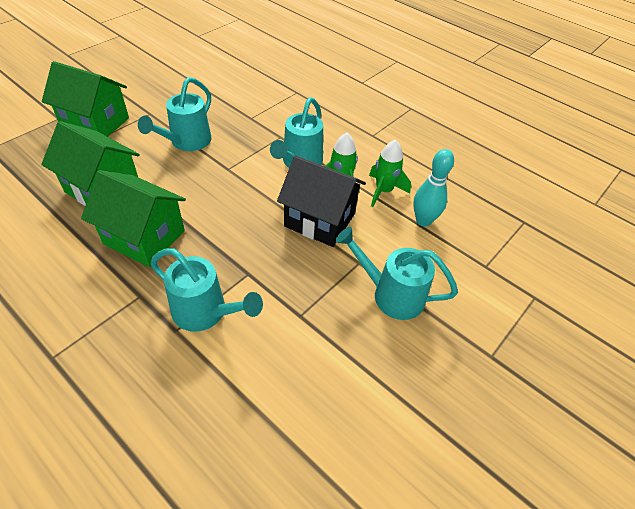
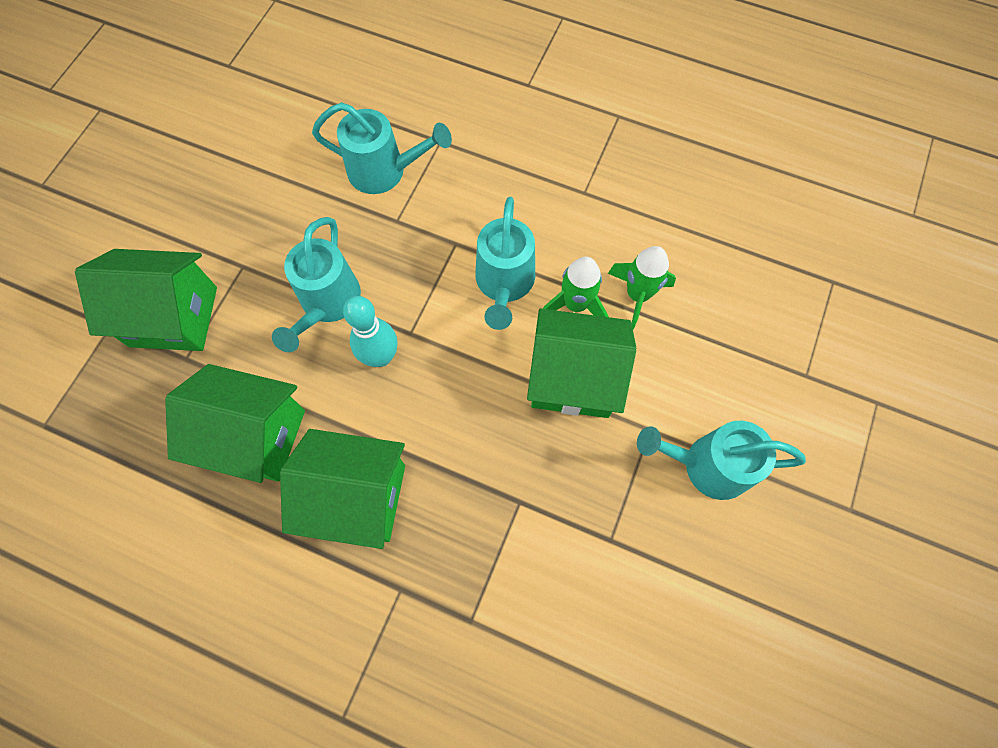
camera: 15 degrees left, 20 degrees up
turquoise watering can [150,248,263,332] -> turquoise watering can moved to [312,102,452,194]
black house [277,155,366,247] -> green house [527,309,636,418]
turquoise bowling pin [413,149,454,227] -> turquoise bowling pin moved to [343,296,397,367]

